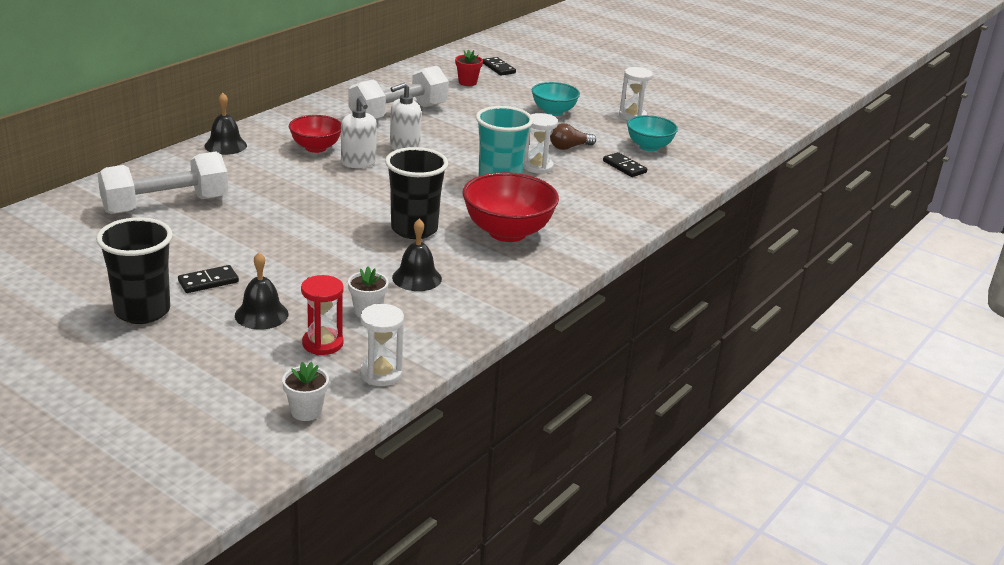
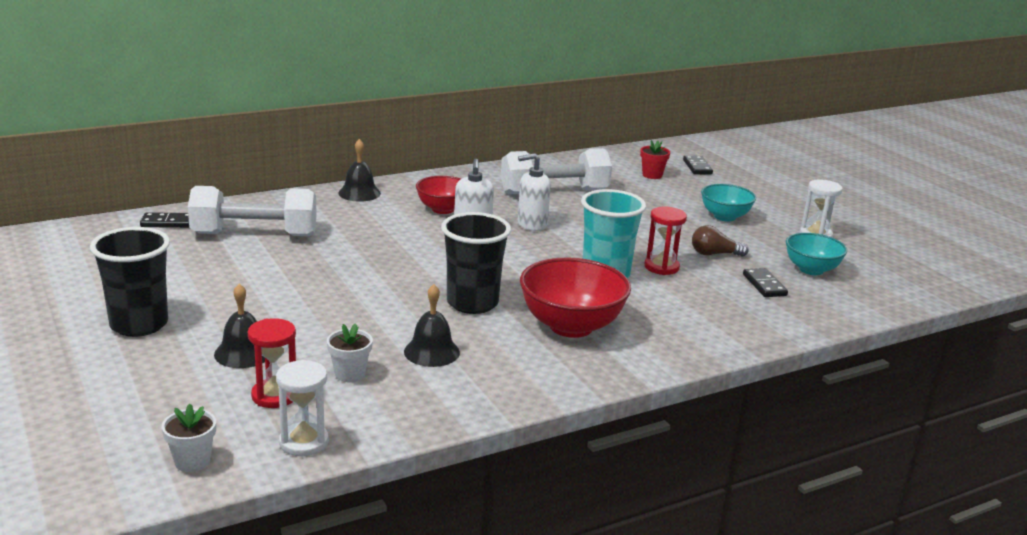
camera: 25 degrees right, 5 degrees down
black domino [178,265,239,293] -> black domino moved to [140,212,189,228]
white hourglass [523,113,558,174] -> red hourglass [644,207,687,275]

